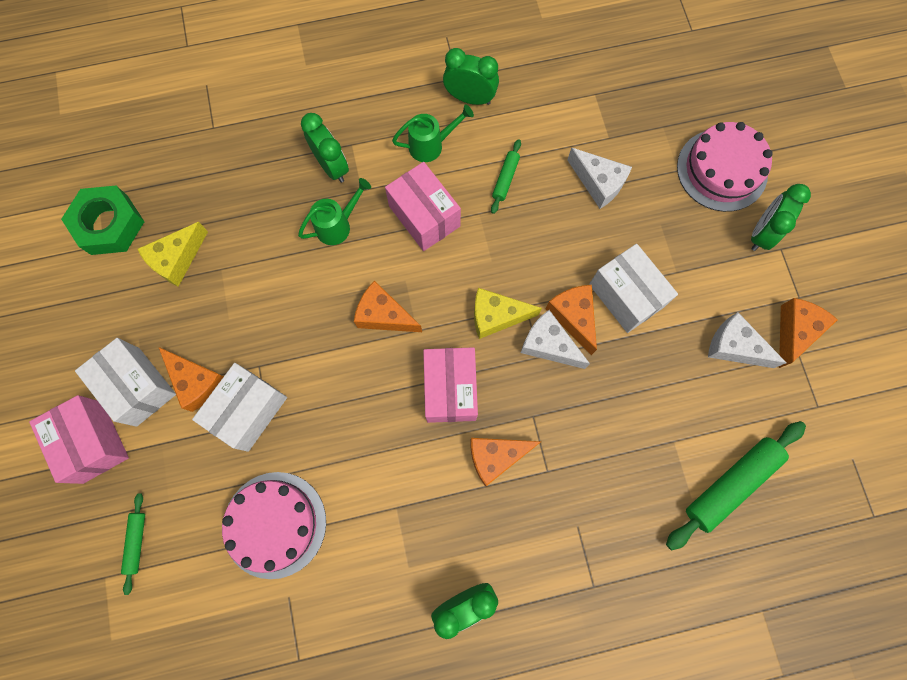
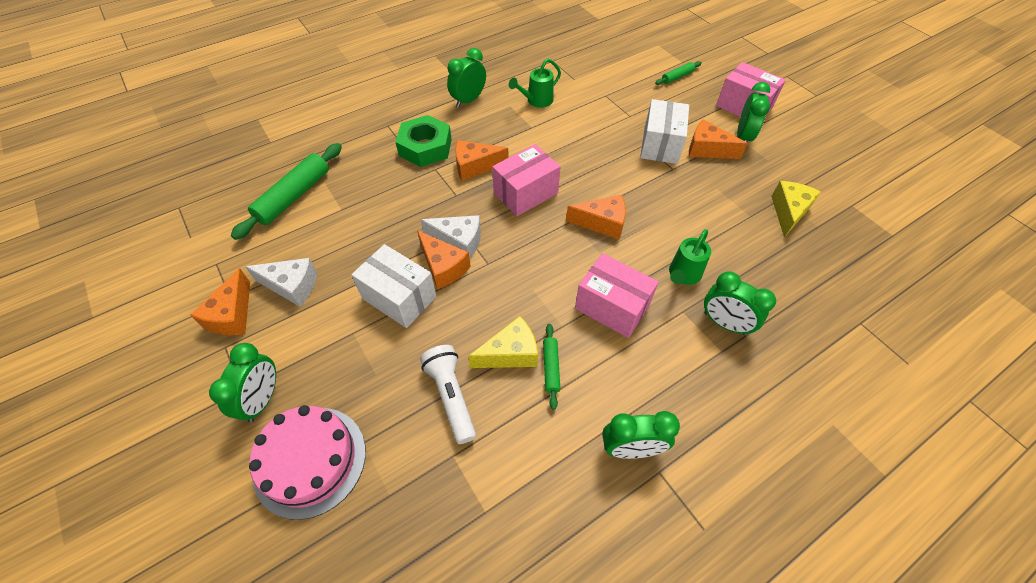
camera: 160 degrees right, 20 degrees down
green nut [61,185,145,255] -> green nut moved to [396,115,452,167]
white box [75,338,176,427] -> green clock [737,82,770,142]
green rolling pin [121,493,145,595] -> green rolling pin turned 75 degrees clockwise [655,61,702,85]
pink cake [222,472,326,579] -> none
green watering can [392,104,474,162] -> green watering can moved to [509,59,561,108]
pink box [423,347,478,423] -> pink box turned 75 degrees clockwise [492,144,561,216]
orange cheese [470,438,542,486] -> orange cheese turned 150 degrees counterclockwise [455,140,509,181]
yellow cheese [474,288,542,339] -> yellow cheese moved to [468,316,538,368]
white cheese [567,148,632,209] -> white flashlight [420,345,476,444]

